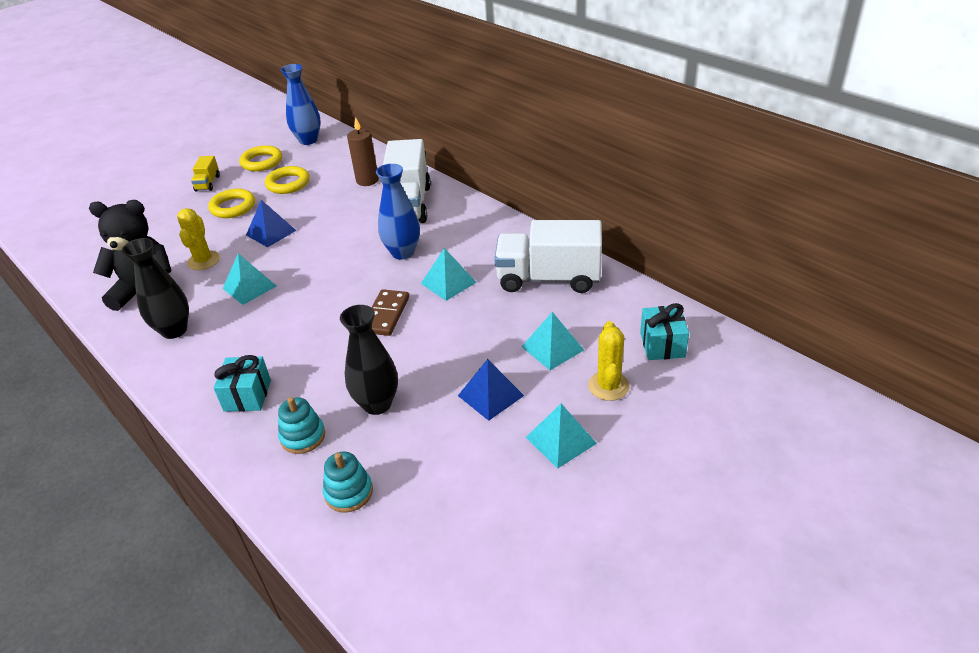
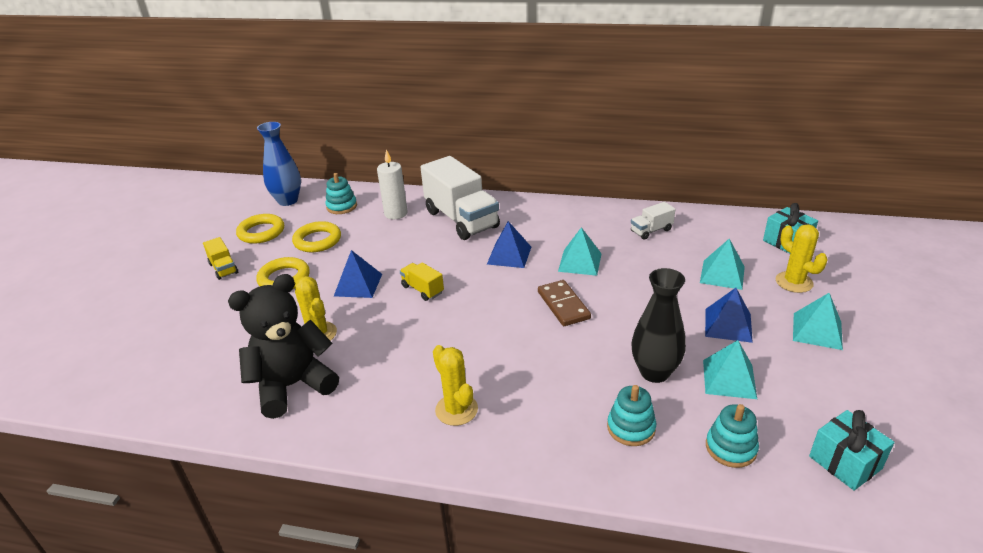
camera: 35 degrees left, 5 degrees down
black vase [122,238,189,339] -> none
turquoise gift [214,355,271,412] -> turquoise gift moved to [809,410,895,491]
turquoise pyramid [223,253,276,305] -> turquoise pyramid moved to [703,340,757,399]
brown candle [347,117,379,186] -> white candle [377,150,408,219]
blue vase [376,164,420,260] -> blue pyramid [487,221,531,268]
white truck [495,220,602,293] -> white truck [631,202,675,240], size x0.46
none -> turquoise stacking toy [325,173,357,214]
none -> yellow truck [400,262,444,301]
none -> yellow cactus [433,345,478,426]

